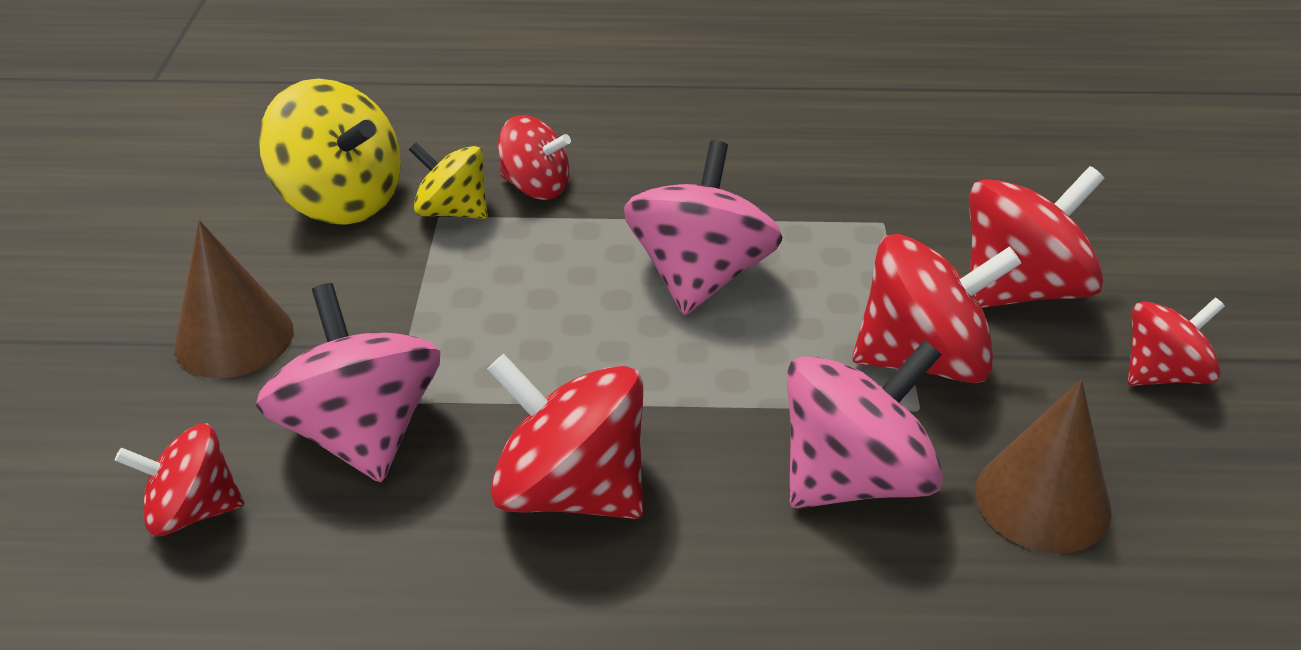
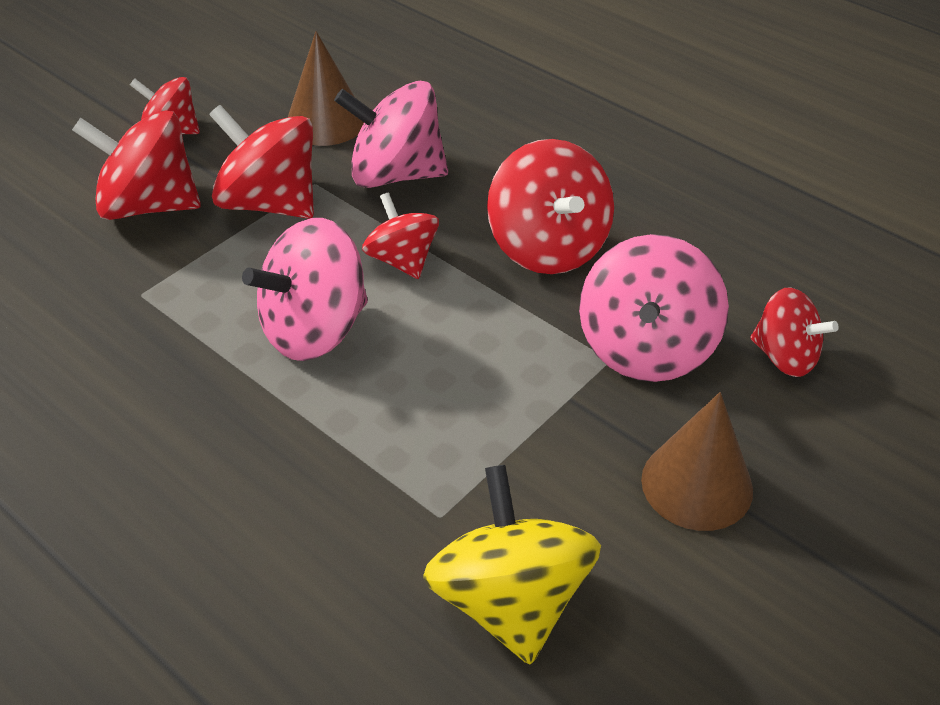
camera: 140 degrees left, 5 degrees up
yellow spinning top [409,142,488,219] -> none
red spinning top [498,115,571,200] -> red spinning top moved to [362,193,439,279]

